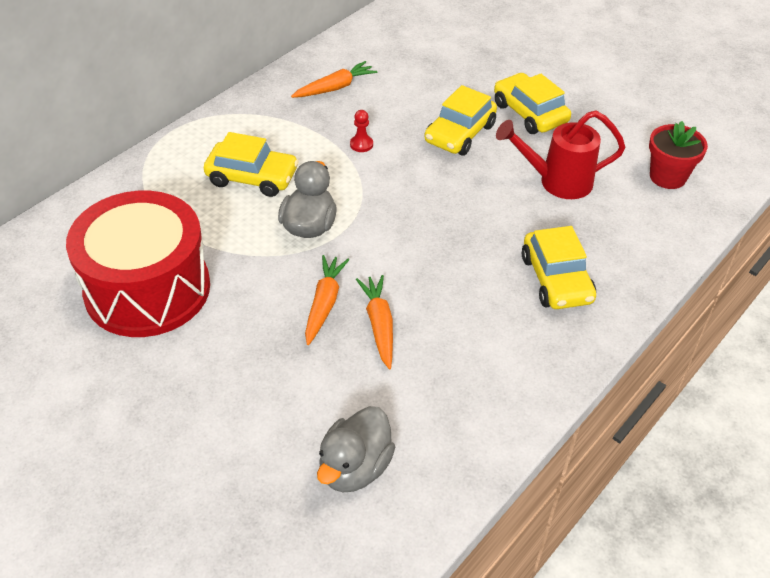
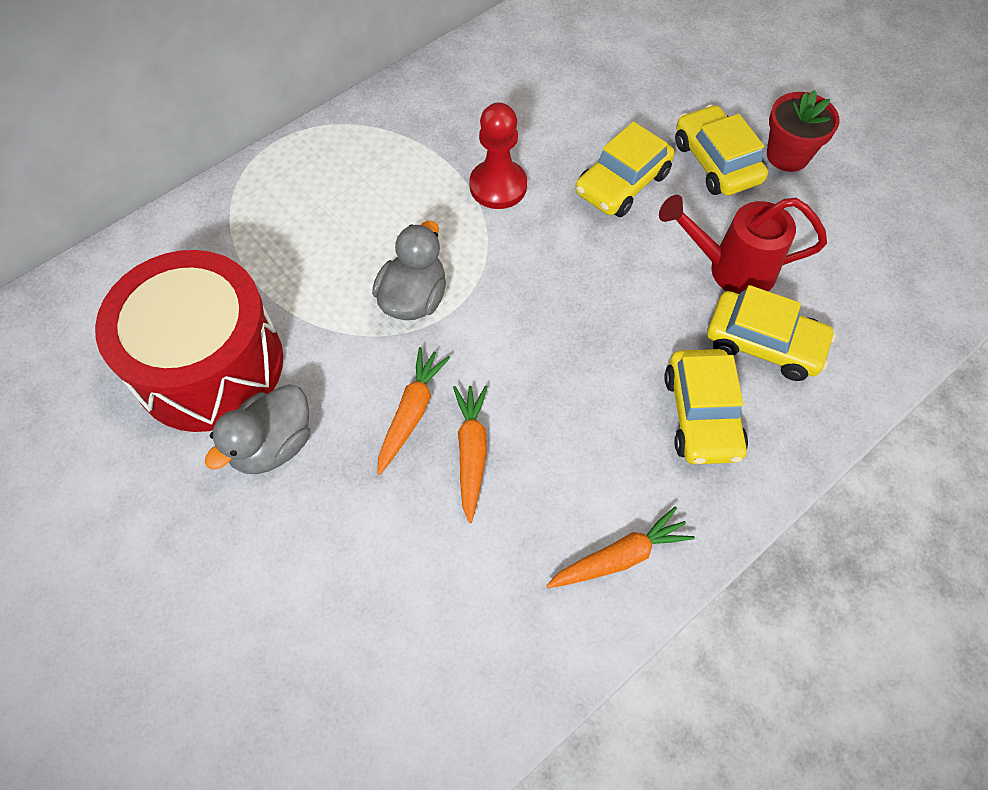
camera: 10 degrees right, 15 degrees up
yellow car [204,132,299,197] -> yellow car moved to [707,285,836,381]
orange carrot [291,61,377,98] -> orange carrot moved to [546,506,695,588]
grey duck [317,406,395,492] -> grey duck moved to [205,384,310,474]
red pawn [350,110,373,152] -> red pawn [469,103,527,209], size x2.01
red flower pot [649,121,708,189] -> red flower pot moved to [767,90,840,172]

